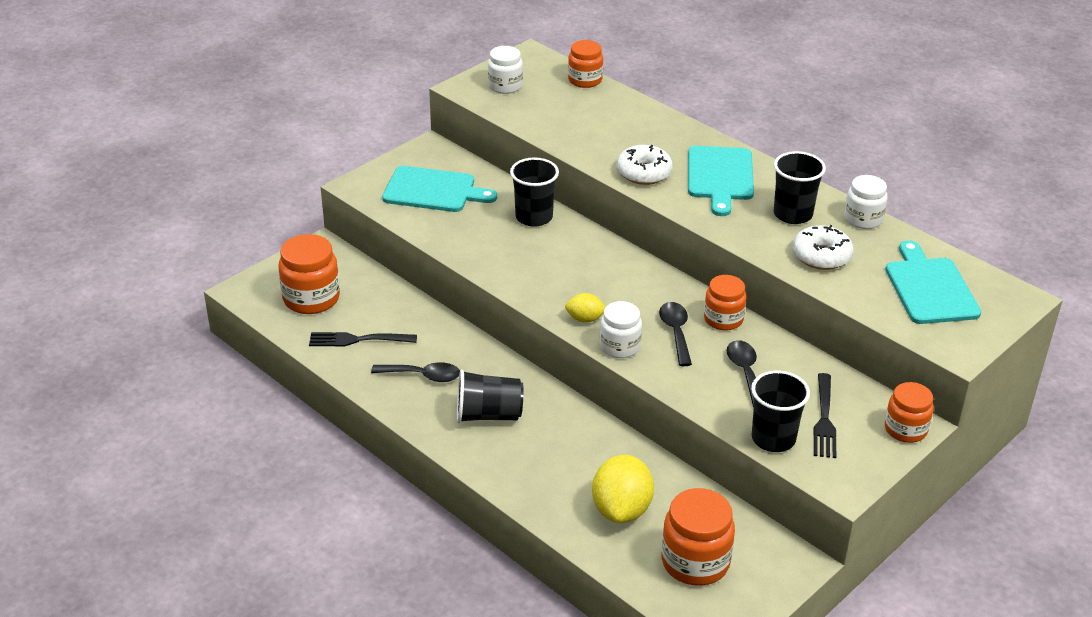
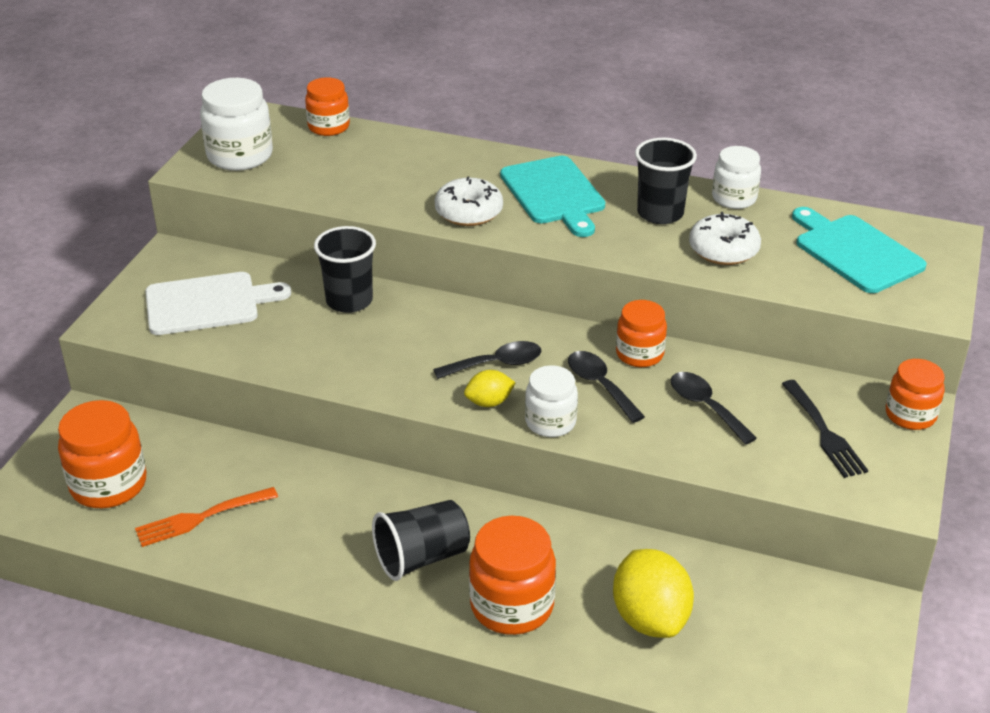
camera: 25 degrees left, 0 degrees up
black fork [309,332,417,346] -> orange fork [135,487,278,547]
black spoon [371,362,460,382] -> black spoon moved to [433,341,542,379]
turquoise cutting board [382,166,497,212] -> white cutting board [145,272,291,335]
white jar [488,46,523,94] -> white jar [200,78,273,171], size x1.53
orange jar [661,488,735,586] -> orange jar moved to [469,516,556,635]
black cup [751,371,810,452] -> none

